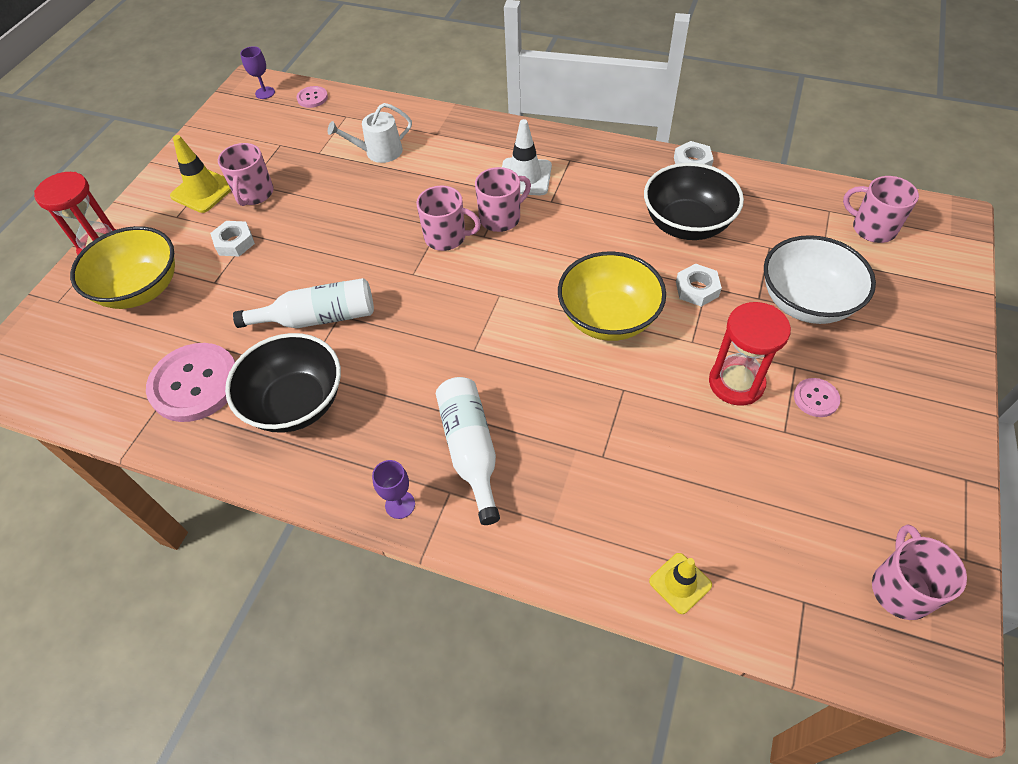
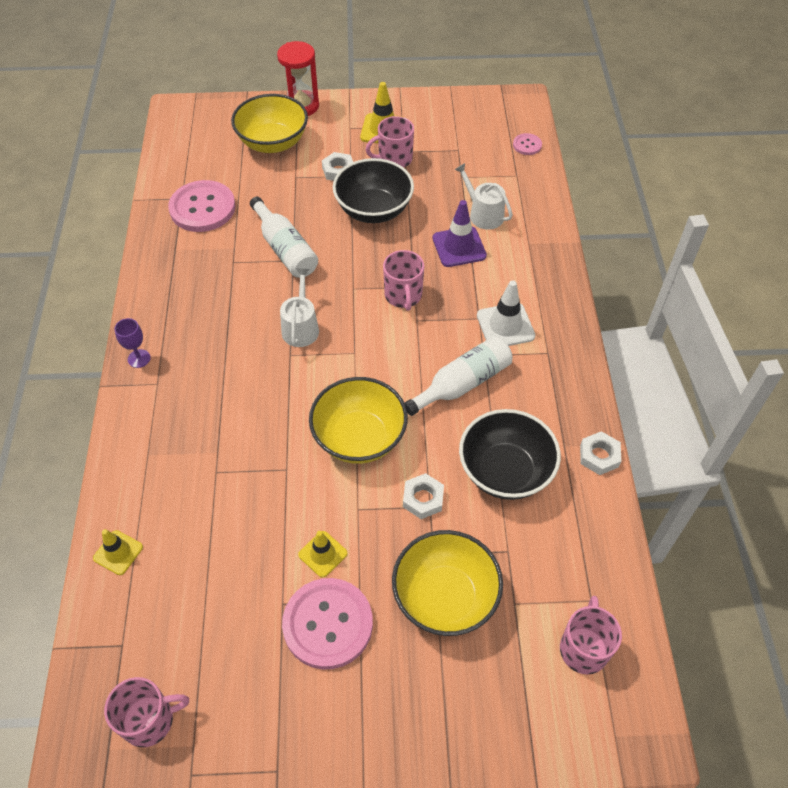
camera: 65 degrees right, 0 degrees up
black bowl [225,333,341,433] -> black bowl moved to [333,158,414,223]
purple goblet [240,46,275,99] -> none
white bottle [436,377,500,525] -> white bottle moved to [405,336,512,416]
pink mug [475,167,531,232] -> none
red hourglass [709,302,791,406] -> yellow traffic cone [298,531,348,578]
white bowl [764,235,876,324] -> yellow bowl [392,530,503,636]
pink button [794,378,840,417] -> pink button [282,578,373,670], size x2.14
none -> white watering can [280,268,319,347]
none -> purple traffic cone [433,200,487,267]

